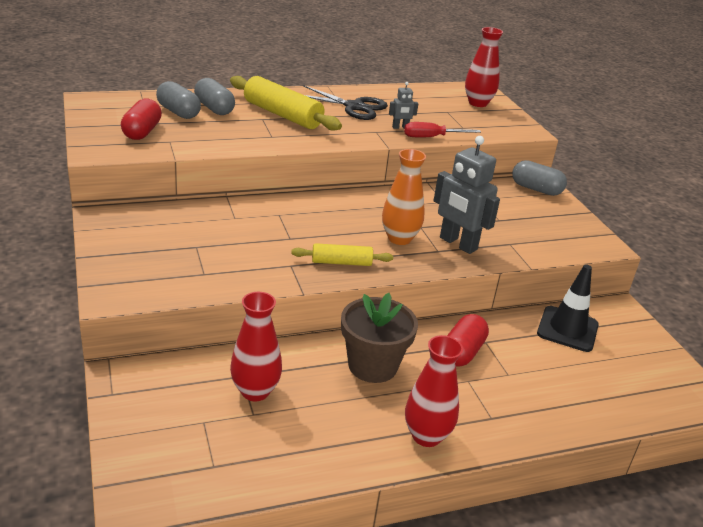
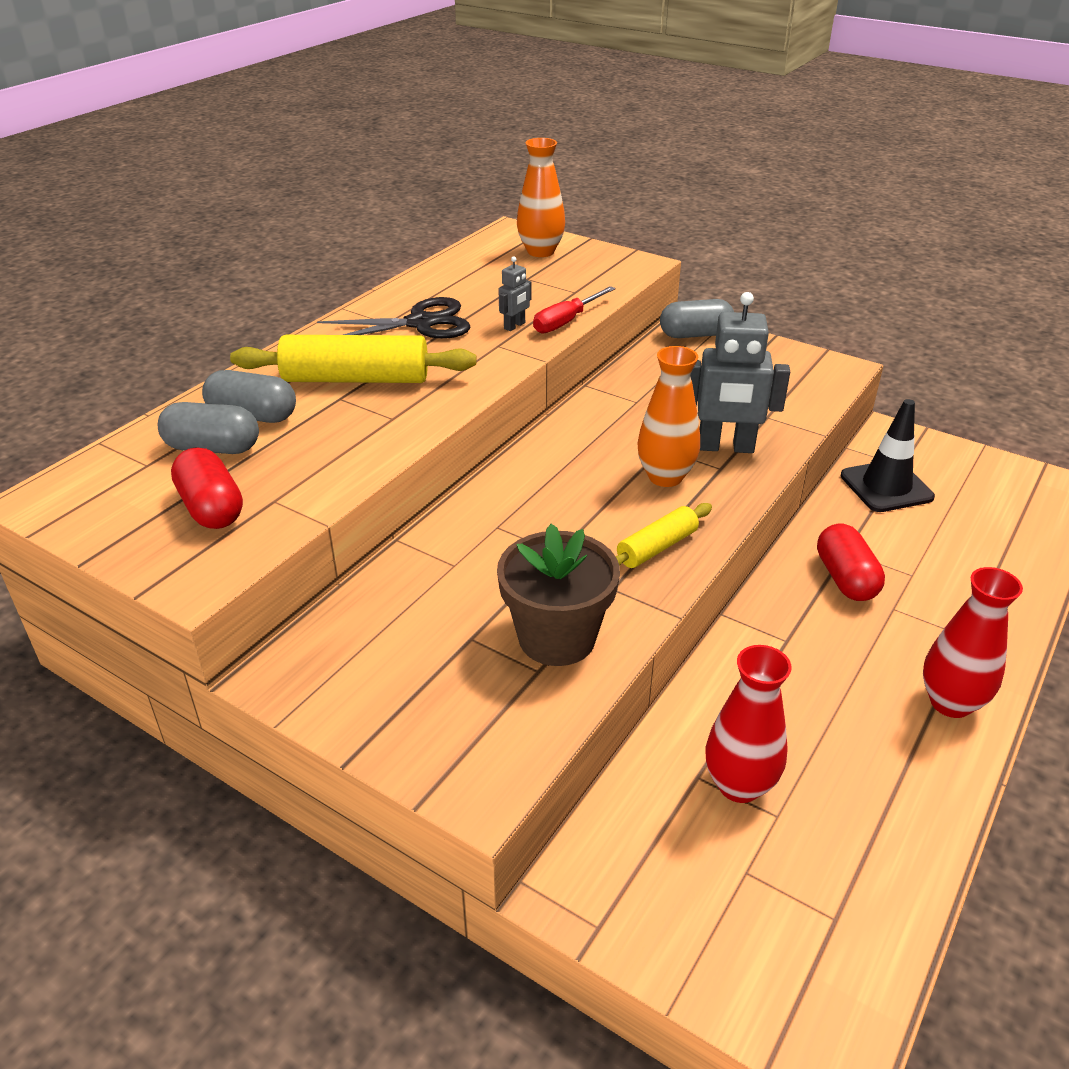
camera: 35 degrees left, 5 degrees up
brown flower pot [341,293,418,383] -> brown flower pot moved to [497,524,620,666]
red vase [465,27,503,107] -> orange vase [517,138,565,257]

